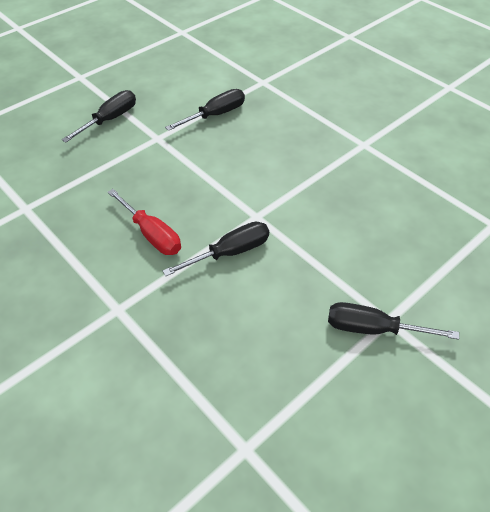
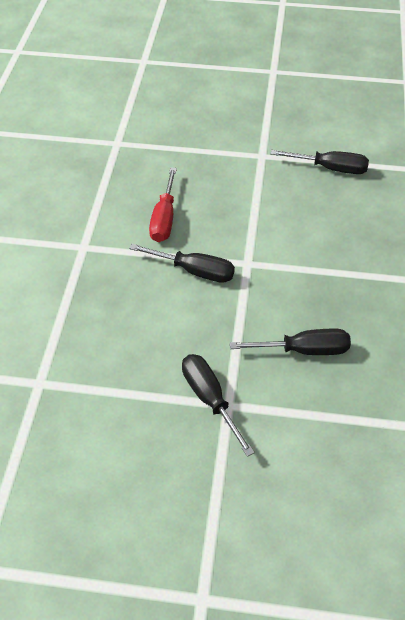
camera: 50 degrees right, 0 degrees up
black screwdriver [62,90,136,142] -> black screwdriver moved to [230,329,351,355]

